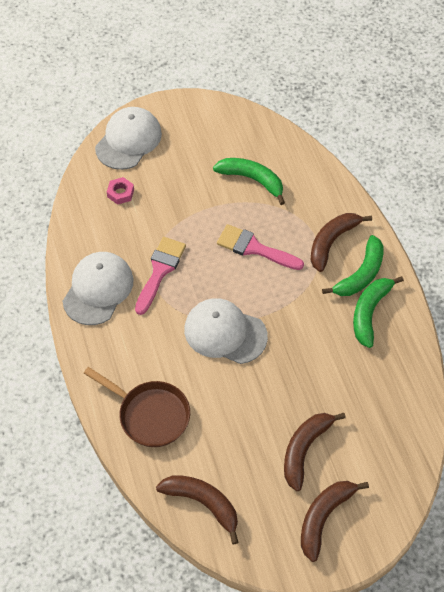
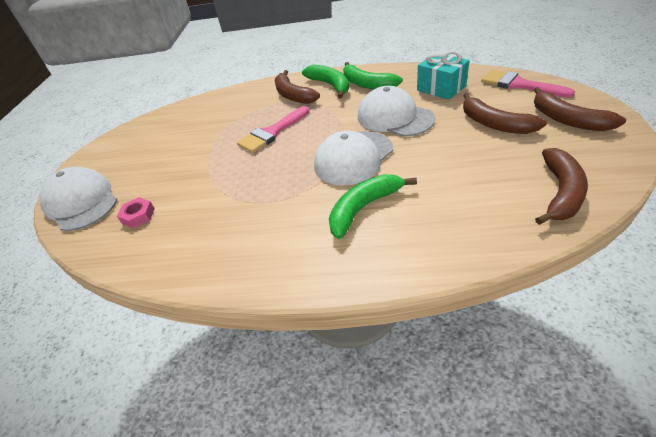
camera: 65 degrees left, 15 degrees down
white cap [63,252,133,325] -> white cap moved to [358,86,435,137]
brown pan [84,367,190,447] -> none
pink brush [135,237,186,315] -> pink brush moved to [481,70,575,98]
brown banana [156,475,239,544] -> brown banana turned 150 degrees clockwise [535,148,588,225]
green banana [213,158,285,205] -> green banana moved to [329,174,417,239]
none -> turquoise gift [417,51,470,100]

